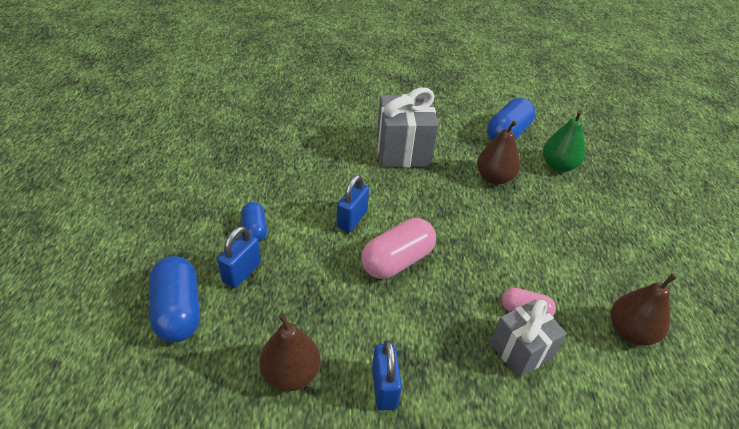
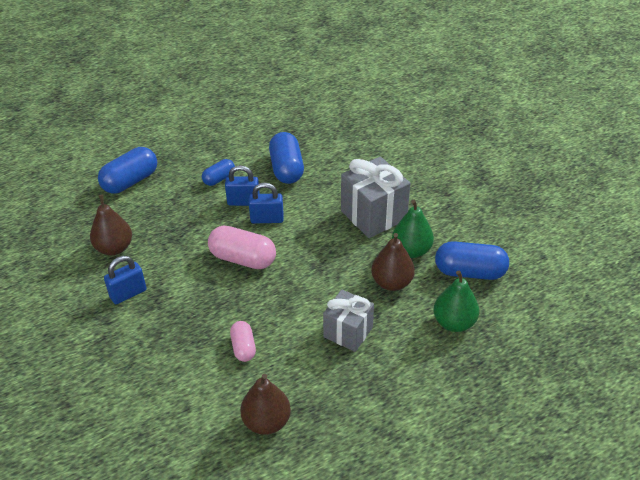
camera: 65 degrees right, 0 degrees up
blue padlock [217,226,261,288] -> blue padlock moved to [225,165,260,206]
grey gift [490,300,567,378] -> grey gift moved to [323,290,374,352]
none -> blue capsule [269,132,304,184]
none -> green pear [392,200,434,258]

